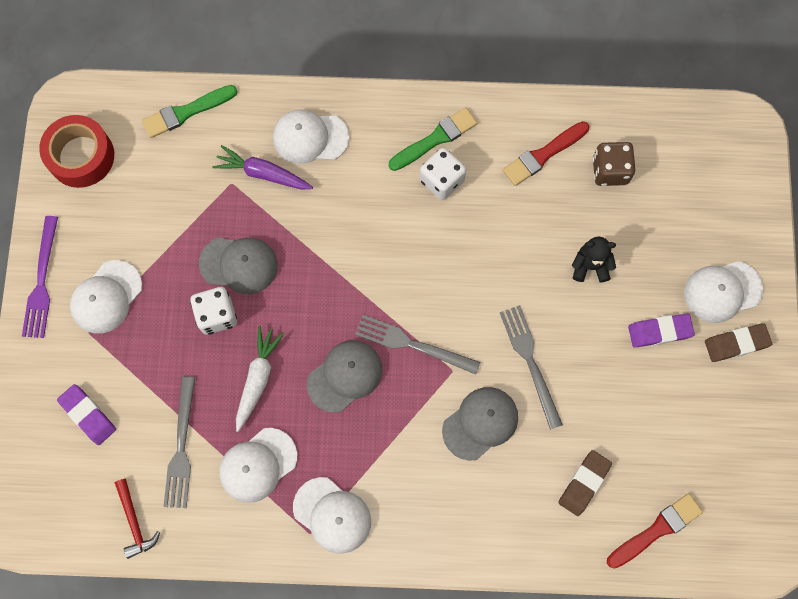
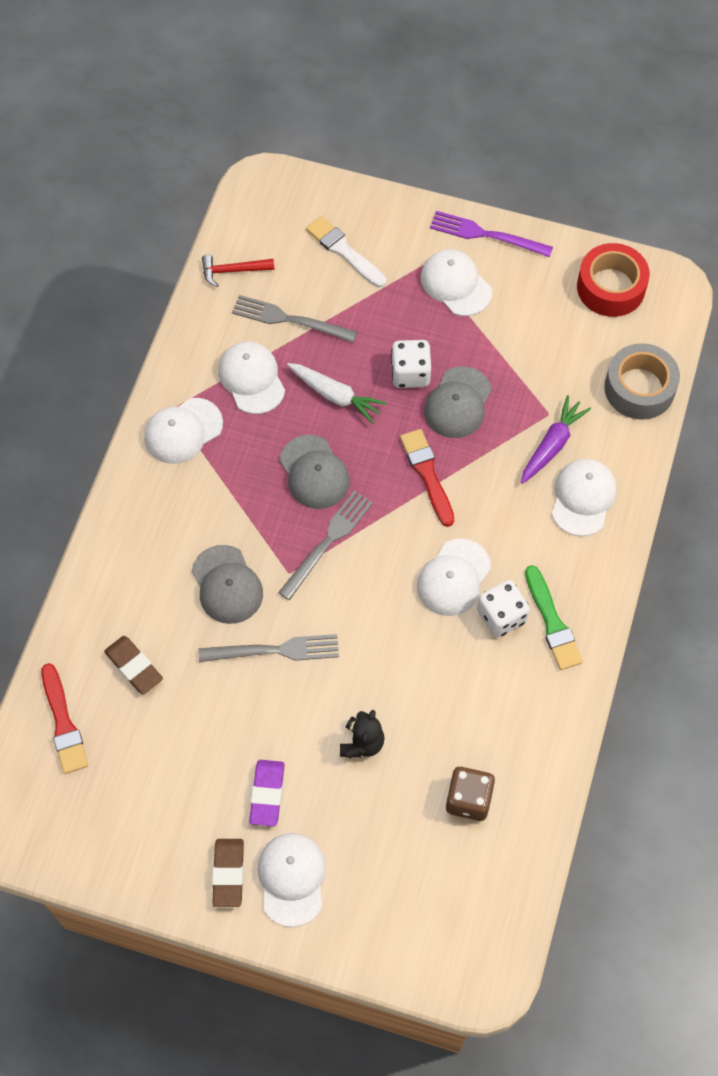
camera: 105 degrees right, 10 degrees down
purple eraser [57,384,116,445] -> white brush [306,216,386,288]
green brush [142,85,238,138] -> grey tape [604,343,680,420]
red brush [503,121,589,186] -> red brush moved to [400,429,454,527]
none -> white cap [417,539,491,616]

